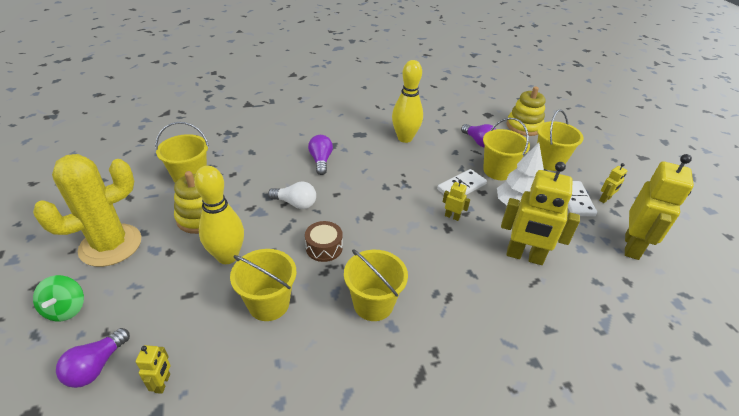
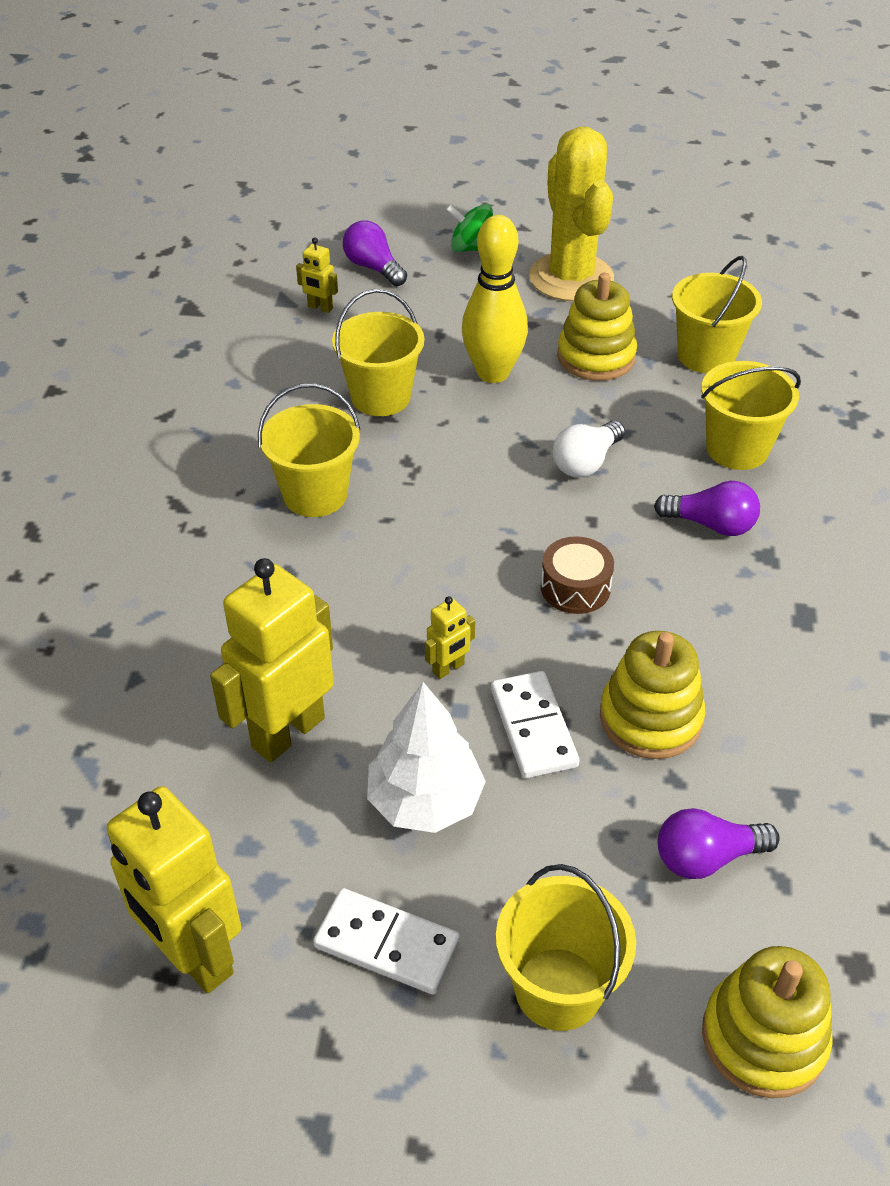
camera: 115 degrees right, 5 degrees up
brown drum [305,221,343,262] -> brown drum moved to [541,536,614,614]
yellow bowling pin [392,60,423,143] -> none
yellow bucket [483,118,530,180] -> yellow bucket moved to [701,361,801,470]
yellow robot [599,163,627,203] -> none
none -> yellow stacking toy [600,631,705,759]

